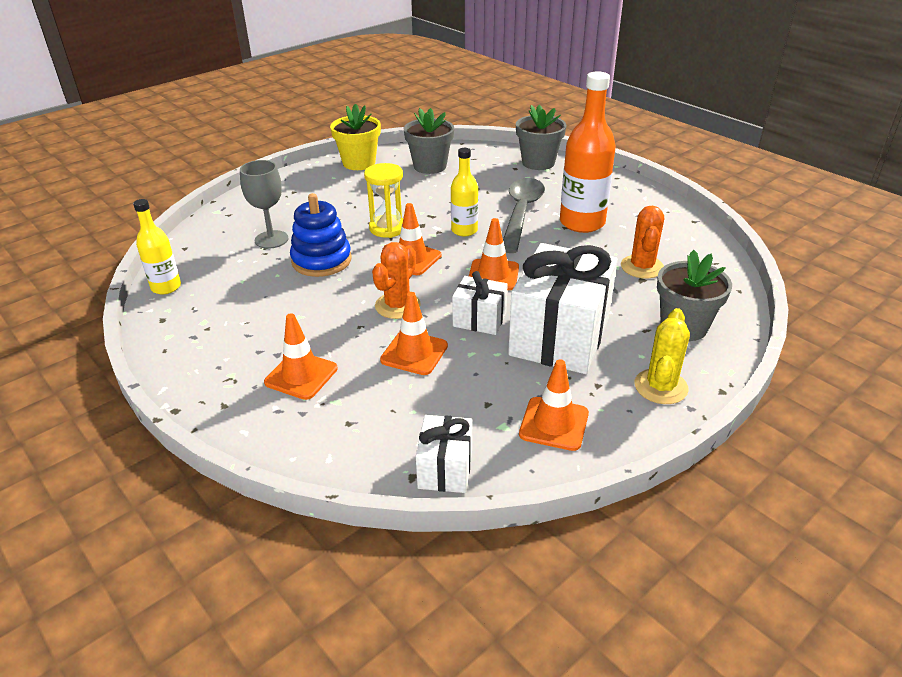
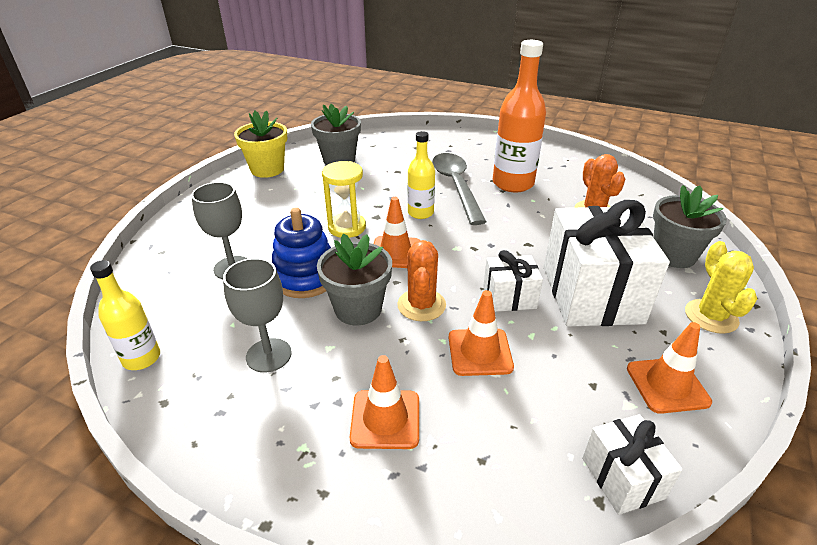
camera: 25 degrees left, 0 degrees up
orange traffic cone [469,218,519,290] -> none
grey flower pot [516,105,567,170] -> grey flower pot moved to [317,234,392,325]
none -> grey goblet [223,258,292,373]

